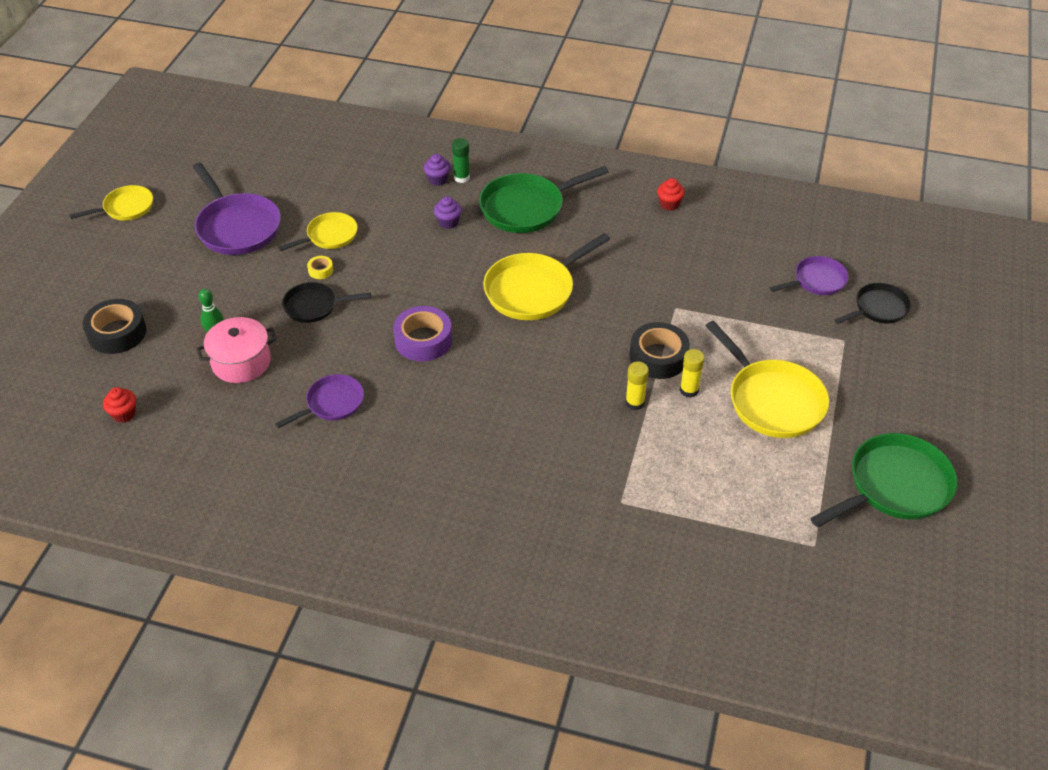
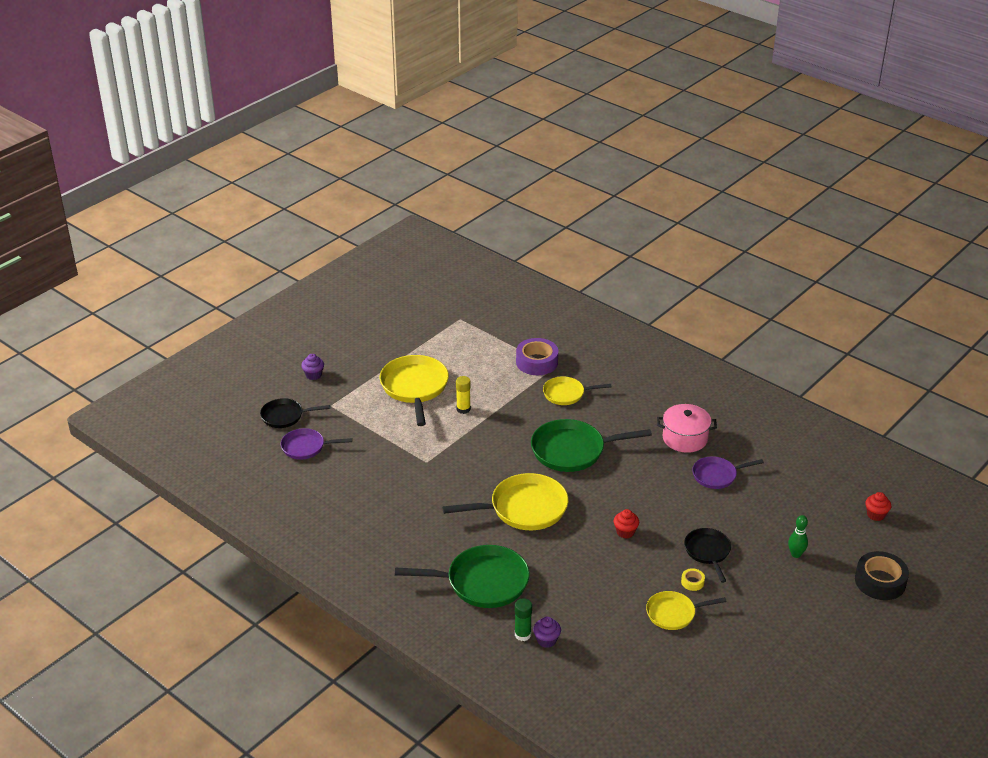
camera: 155 degrees left, 10 degrees down
yellow pan [69,185,153,221] -> yellow pan moved to [543,376,611,405]
purple pan [193,163,281,255] -> none
pink pot [196,317,277,383] -> pink pot moved to [657,404,717,453]
black pan [282,282,371,323] -> black pan turned 120 degrees counterclockwise [684,528,731,583]
purple tape [393,306,452,362] -> purple tape moved to [516,338,558,375]
purple cupcake [434,196,462,229] -> purple cupcake moved to [301,354,324,380]
yellow glue stick [625,362,649,410] -> none
black tape [629,322,690,379] -> none
red cupcake [657,178,685,210] -> red cupcake moved to [613,509,639,539]
green pan [811,433,957,527] -> green pan moved to [531,419,652,472]

